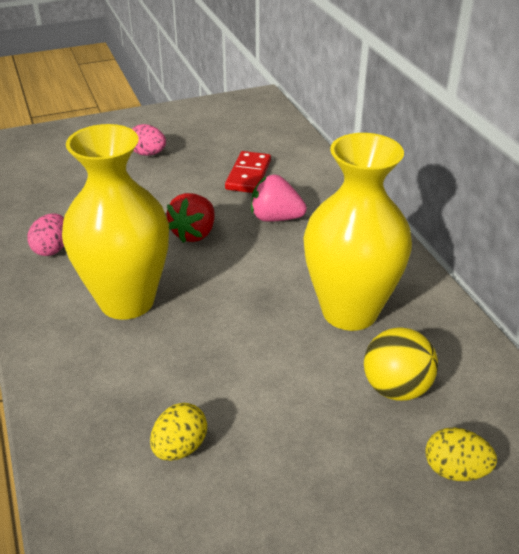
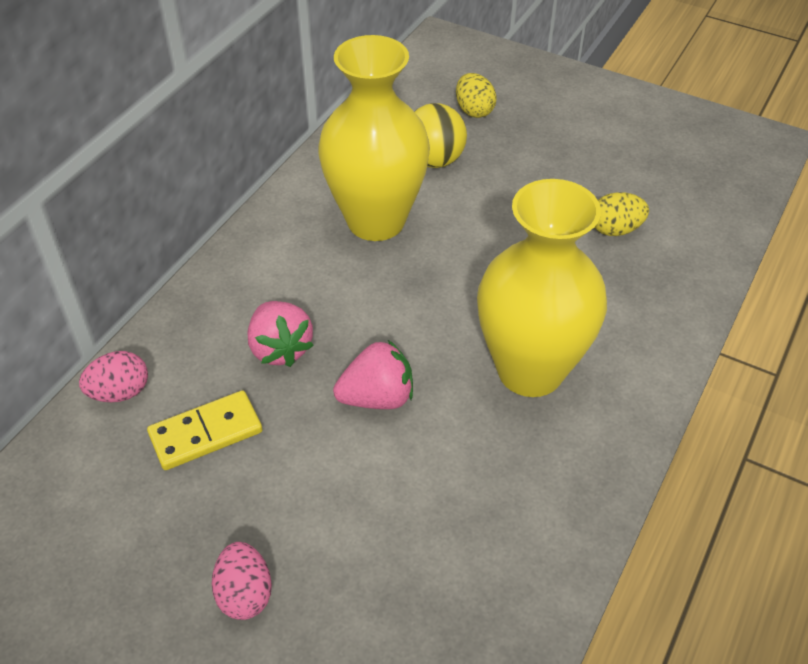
camera: 130 degrees left, 10 degrees up
pink egg [28,213,64,256] -> pink egg moved to [79,351,148,402]
red strawberry [166,193,215,243] -> pink strawberry [333,340,413,409]
red domino [225,151,271,193] -> yellow domino [147,390,262,470]

